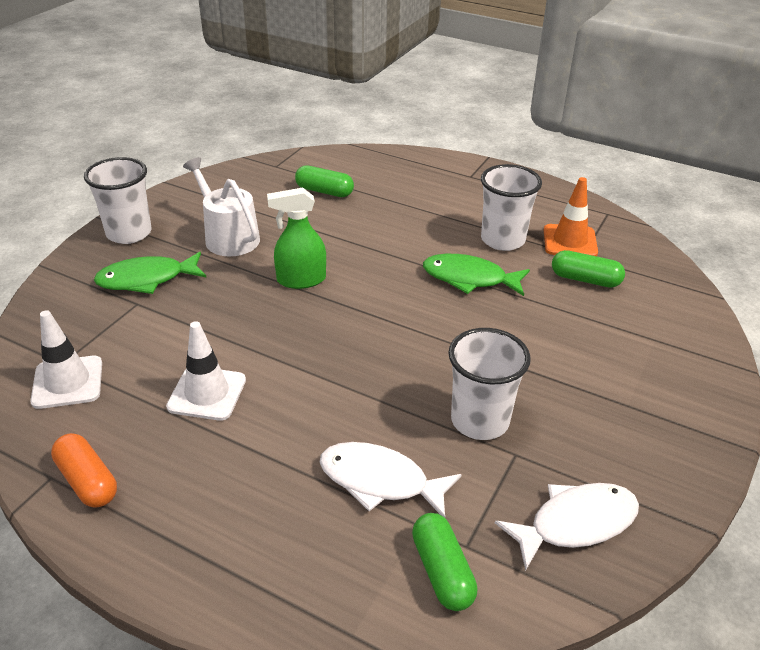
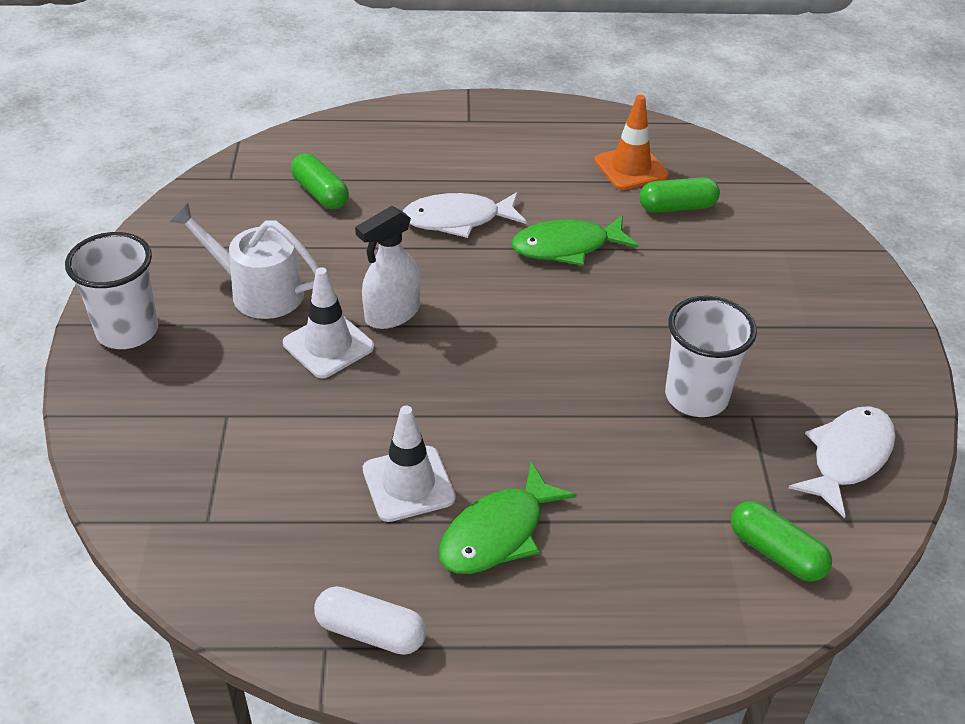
camera: 30 degrees left, 5 degrees up
white traffic cone [30,310,102,409] -> white traffic cone moved to [283,267,374,378]
orange capsule [51,433,117,508] -> white capsule [314,586,426,655]
green fish [94,252,206,294] -> green fish moved to [439,462,577,574]
green spray bottle [267,188,326,289] -> white spray bottle [355,206,421,329]
green capsule [295,165,354,197] -> green capsule turned 60 degrees clockwise [291,154,349,209]
white fish [320,442,461,518] -> white fish moved to [403,192,526,238]
white cup [481,164,542,251] -> none

